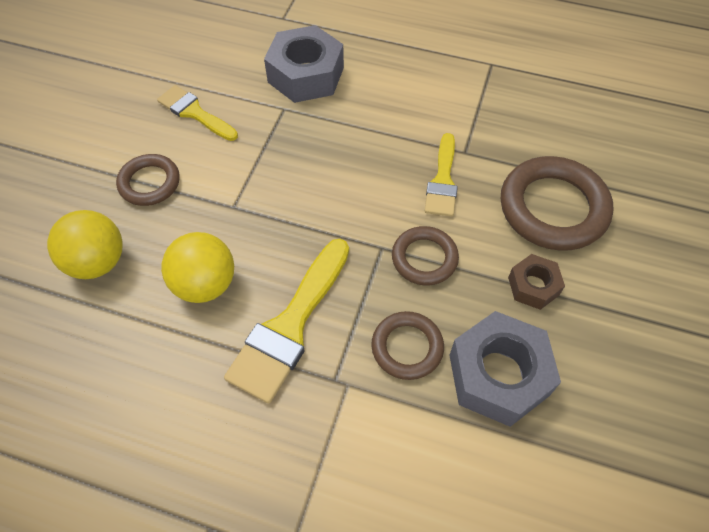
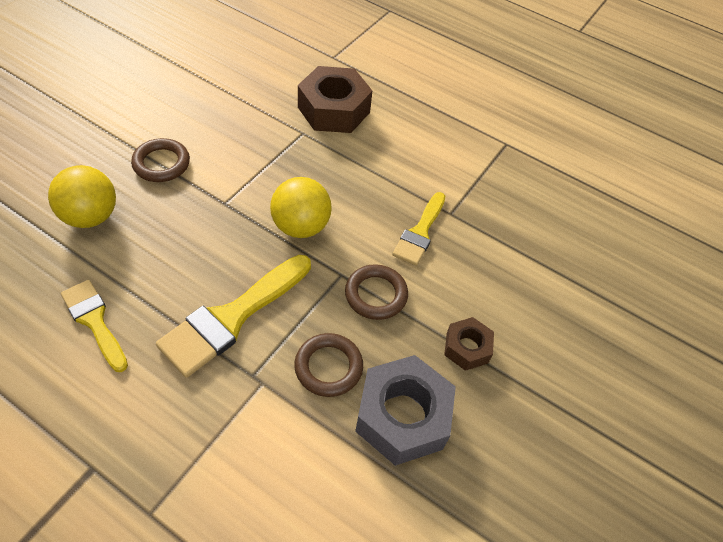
camera: 10 degrees right, 5 degrees down
yellow brush [157,85,238,141] -> yellow brush moved to [61,280,128,372]
yellow ball [161,232,234,303] -> yellow ball moved to [270,177,332,238]
grey nut [264,25,344,103] -> brown nut [298,66,372,133]
brown ring [501,156,613,251] -> none

